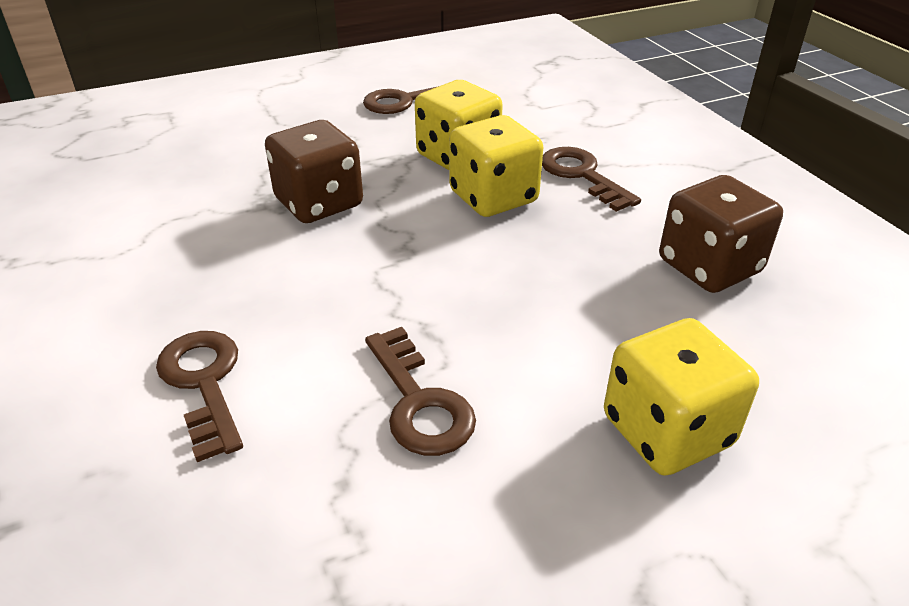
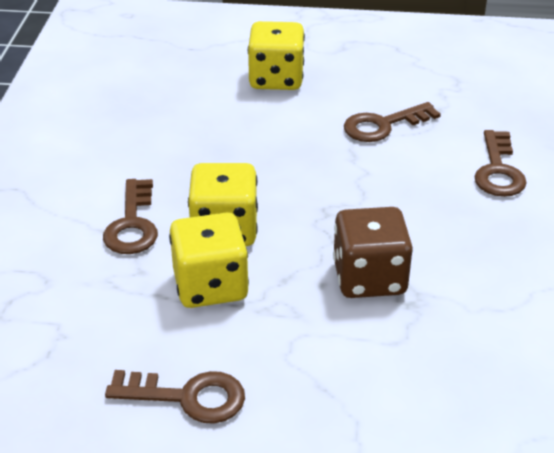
camera: 150 degrees left, 0 degrees up
brown key [365,327,476,456] -> brown key turned 120 degrees counterclockwise [344,102,441,142]
brown dice [659,175,783,293] -> none

